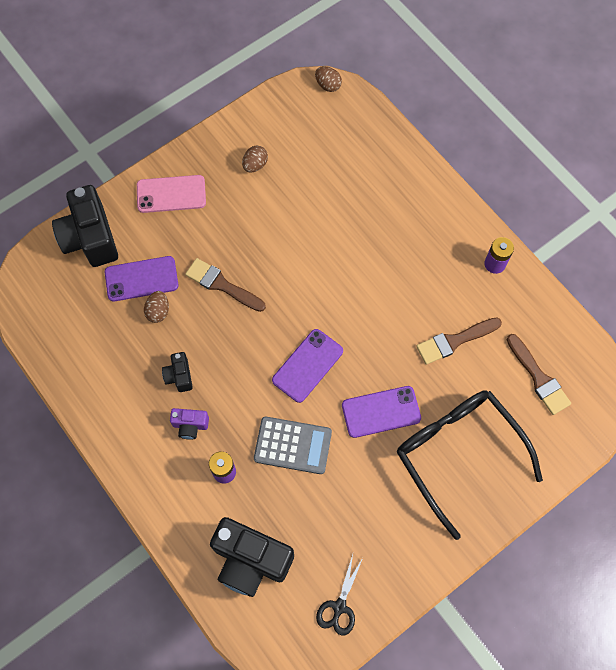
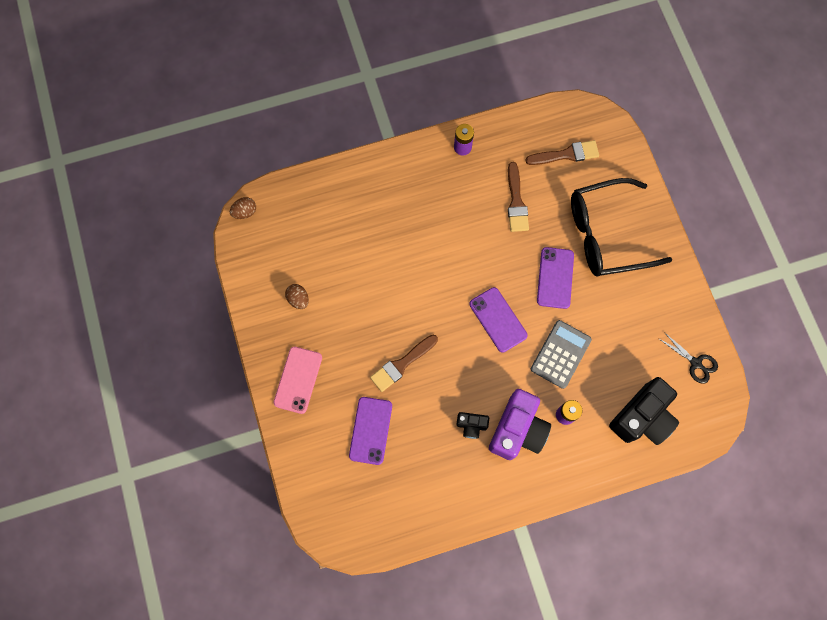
camera: 70 degrees left, 5 degrees up
black camera [52,185,118,267] -> none
brown egg [144,291,169,323] -> none
purple camera [170,408,209,440] -> purple camera [489,389,551,460], size x2.07

